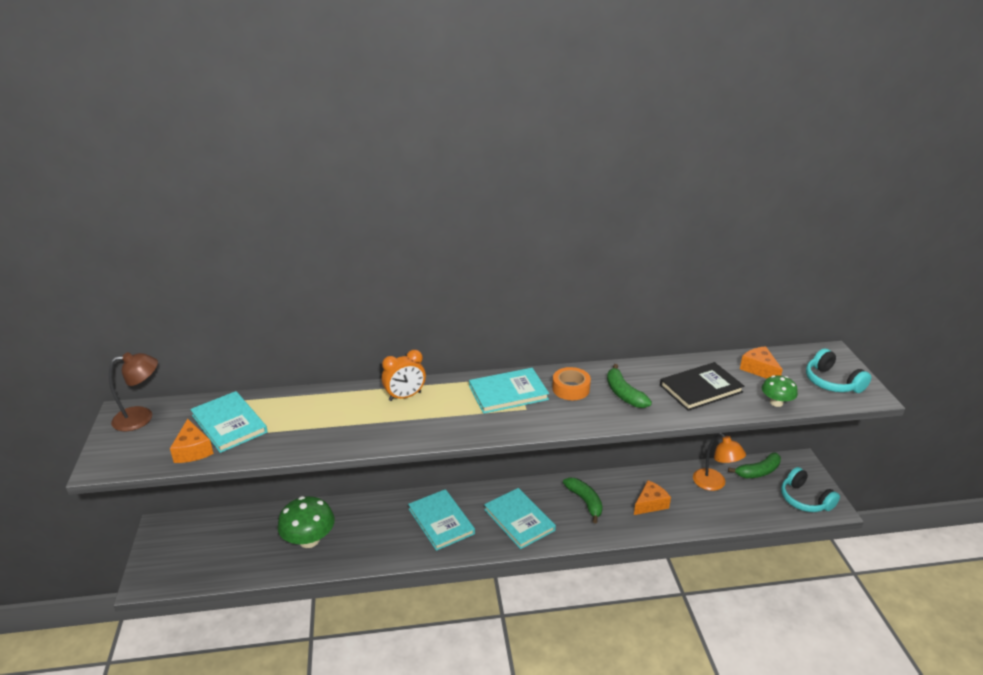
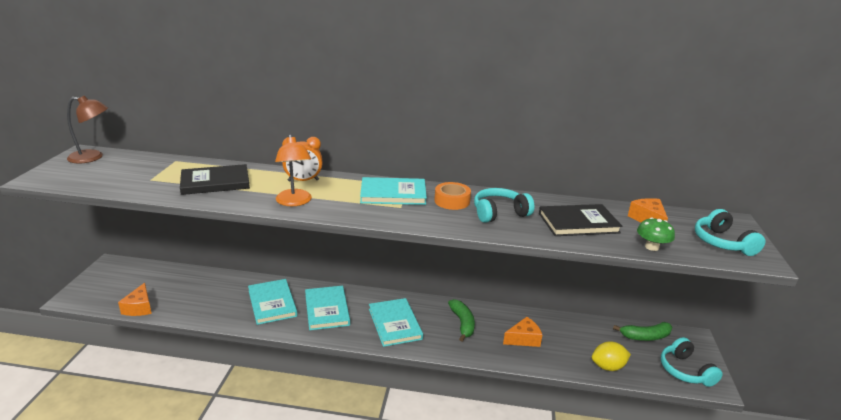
camera: 15 degrees right, 5 degrees down
orange cheese [170,419,214,463] -> orange cheese moved to [118,283,152,316]
turquoise book [190,391,268,453] -> turquoise book moved to [248,279,298,325]
green mushroom [278,496,335,548] -> none
green banana [607,364,652,408] -> turquoise headphones [474,188,535,223]
orange lamp [693,433,746,491] -> orange lamp moved to [275,134,312,206]
none -> black book [180,164,250,195]
none -> yellow lemon [592,342,631,371]

